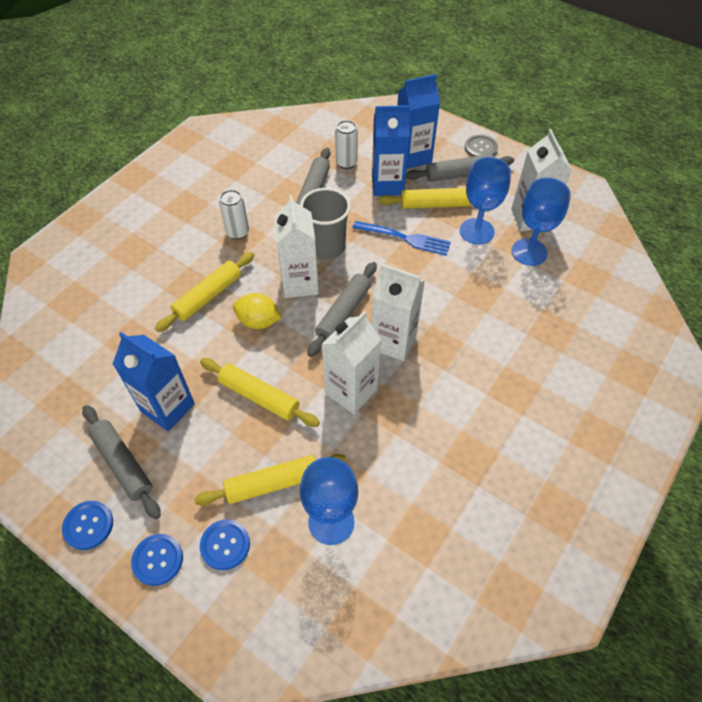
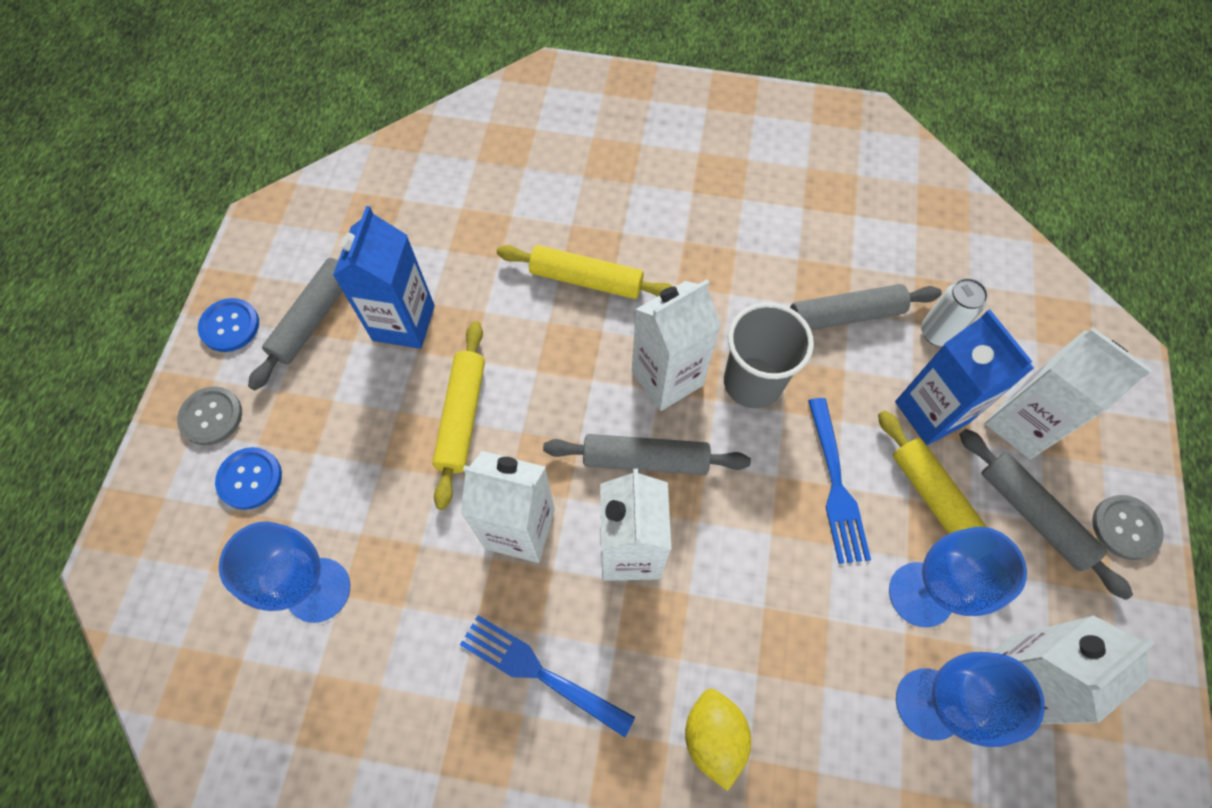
camera: 65 degrees right, 10 degrees up
blue button [131,534,183,586] -> grey button [177,387,242,445]
yellow rolling pin [194,454,347,506] -> none
white can [219,190,249,240] -> none
yellow lemon [233,293,282,329] -> yellow lemon moved to [685,688,751,791]
blue carton [397,74,440,169] -> white carton [985,328,1152,459]
none -> blue fork [460,615,635,737]

